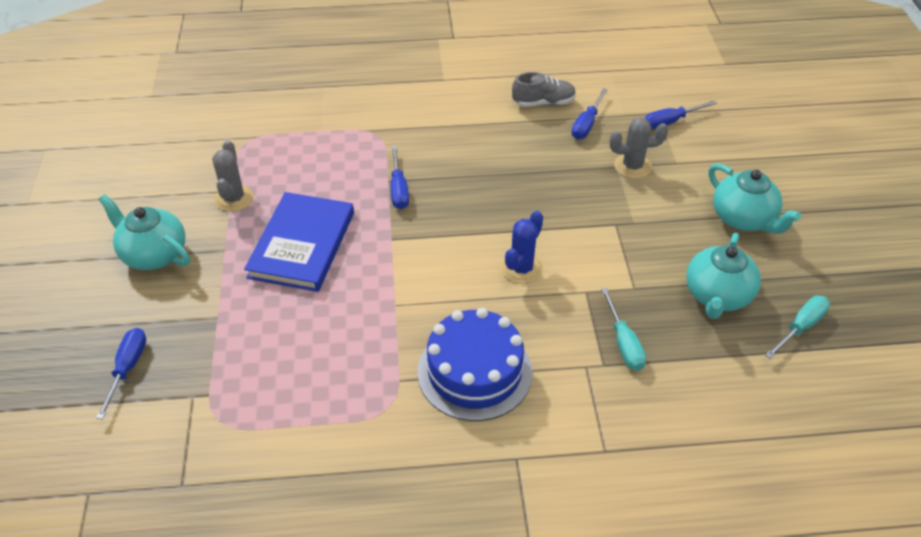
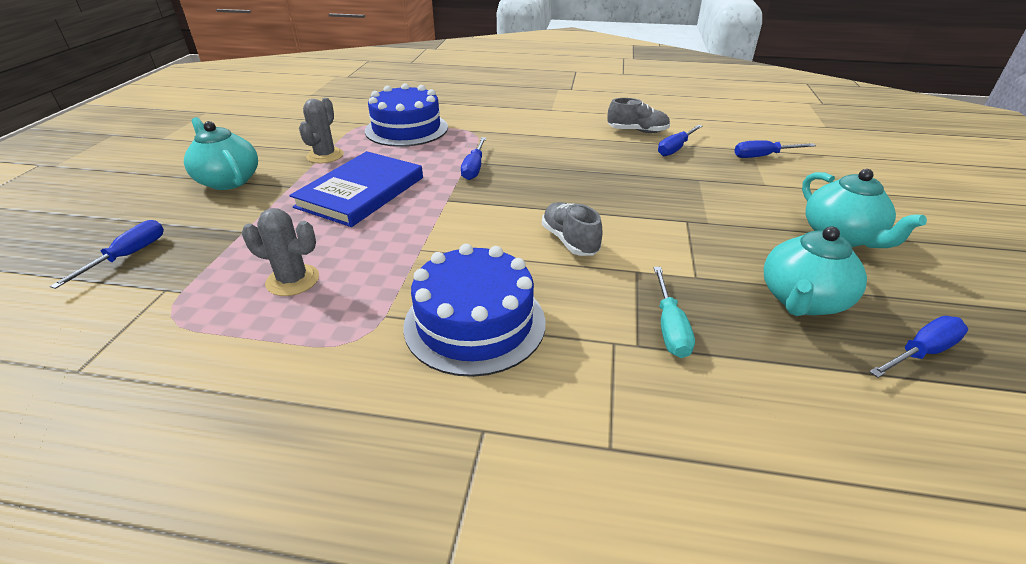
camera: 15 degrees right, 10 degrees down
blue cactus [501,211,543,284] -> grey shoe [542,202,602,256]
grey cactus [610,117,668,179] -> grey cactus moved to [242,208,319,296]
turquoise screwdriver [765,296,830,359] -> blue screwdriver [869,316,968,378]
none -> blue cake [365,83,448,147]

